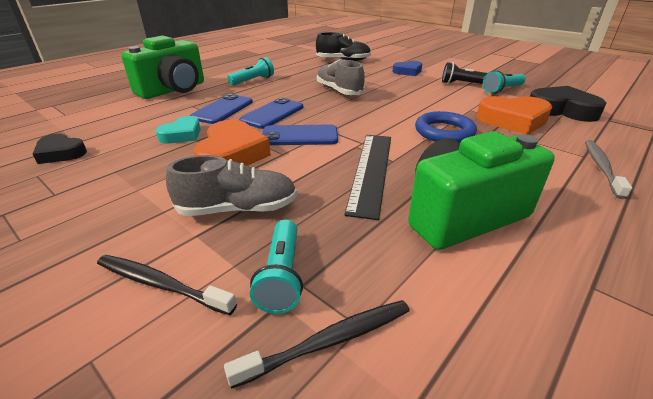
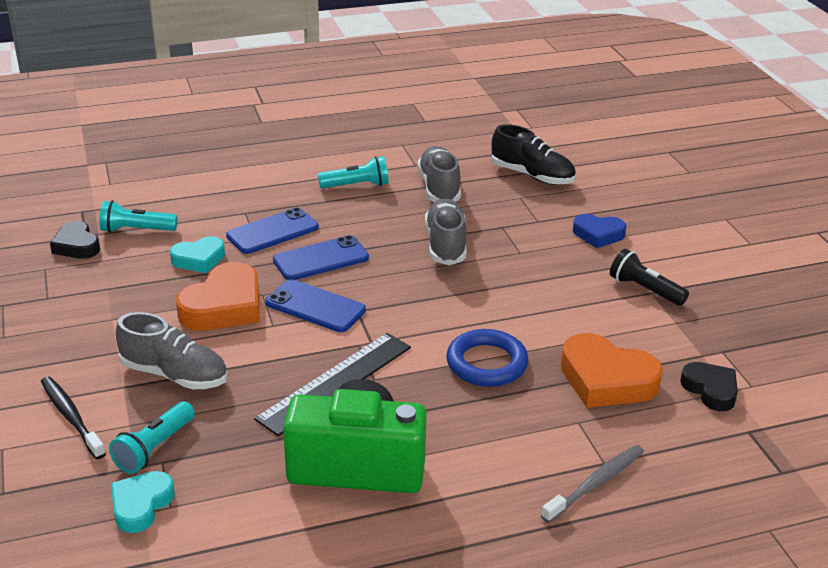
camera: 30 degrees right, 0 degrees up
green camera [121,36,204,99] -> none
black toothbrush [224,300,410,389] -> turquoise heart [111,471,174,533]
turquoise flashlight [483,70,526,94] -> turquoise flashlight moved to [99,200,177,233]
black heart [530,86,607,122] -> black heart [680,362,738,411], size x0.61
none -> grey shoe [418,146,461,202]

